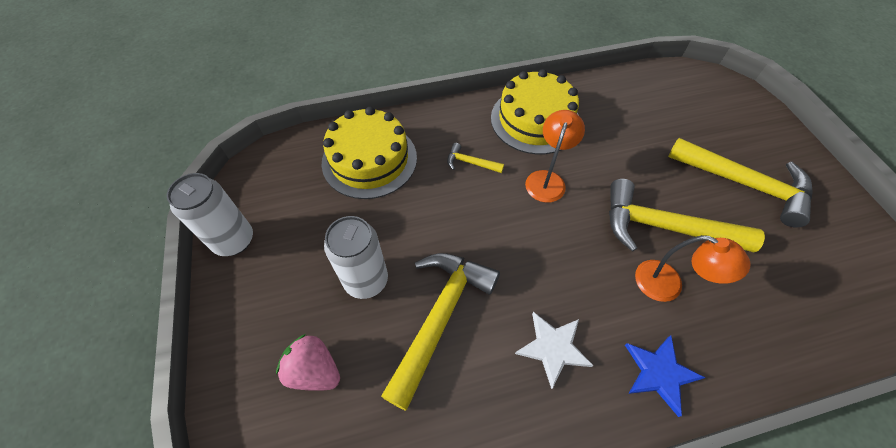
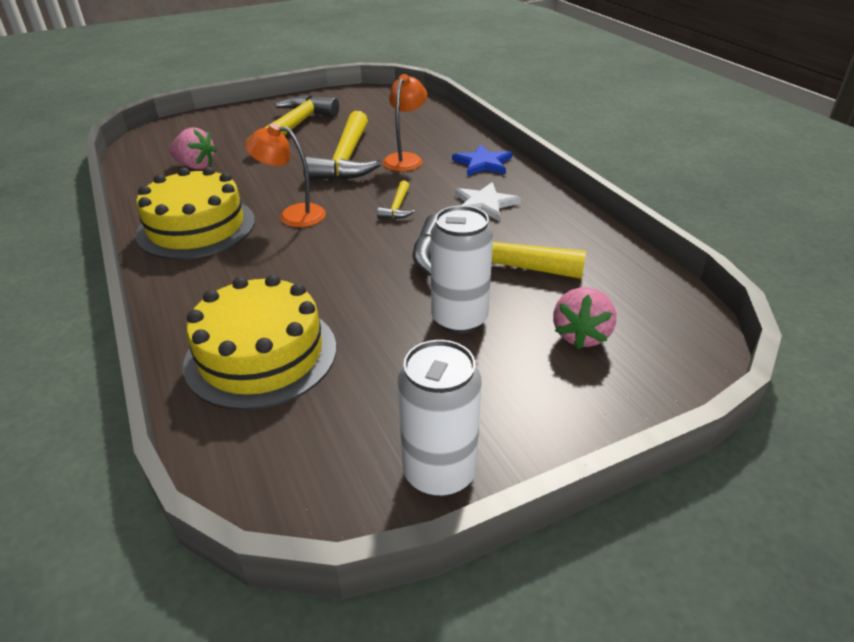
camera: 100 degrees left, 20 degrees down
yellow hammer [447,143,504,173] -> yellow hammer moved to [377,181,415,219]
none -> pink strawberry [170,127,217,170]

